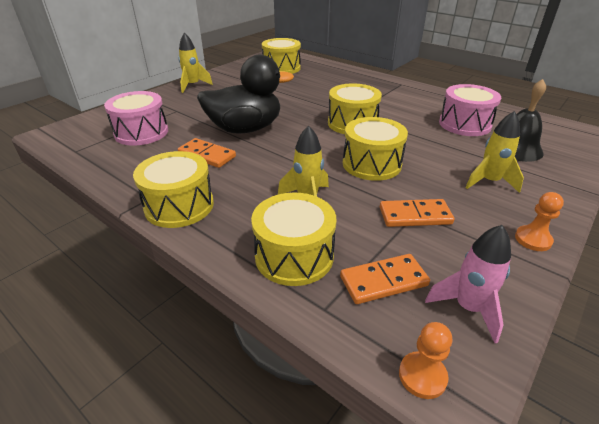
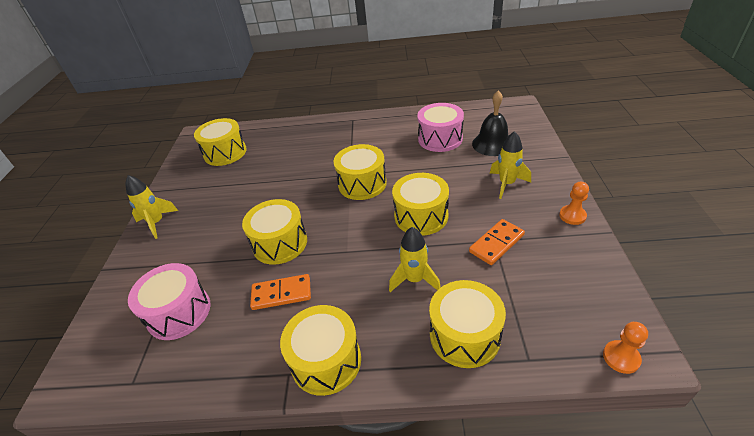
camera: 35 degrees left, 5 degrees up
black duck [197,55,294,133] -> yellow drum [242,199,307,265]
orange domino [340,254,430,304] -> none
pink rocket [425,225,511,343] -> none

